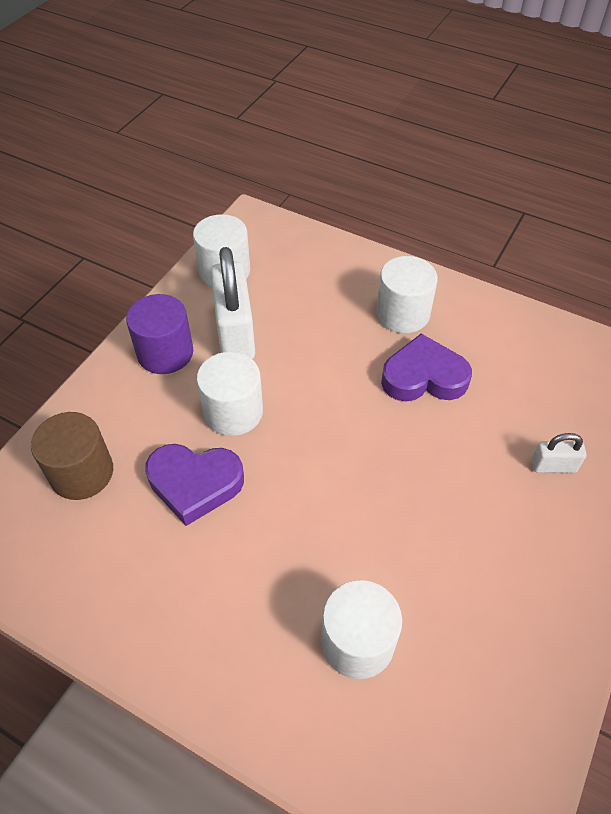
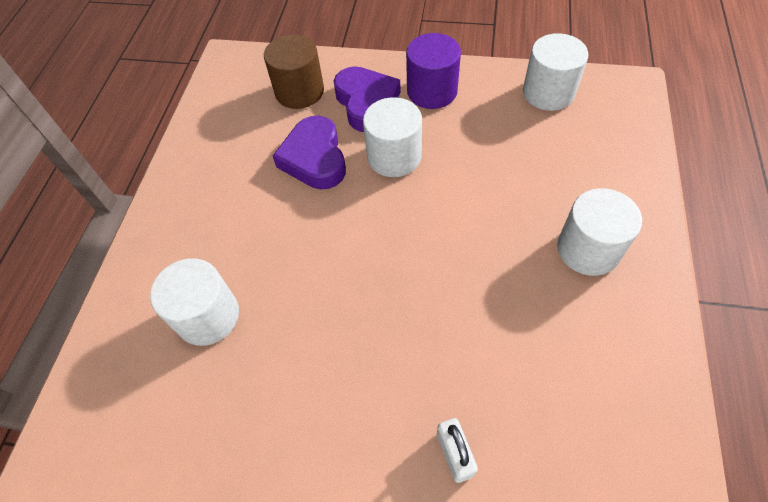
camera: 75 degrees right, 5 degrees up
white padlock [211,247,255,359] -> none
purple heart [381,334,472,401] -> purple heart moved to [334,66,401,132]

